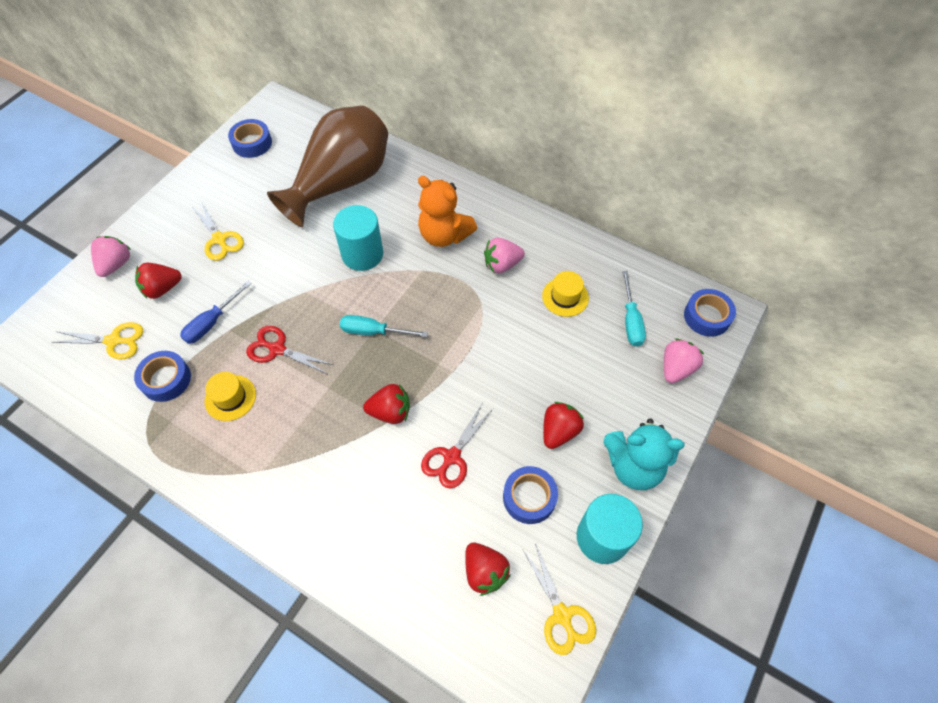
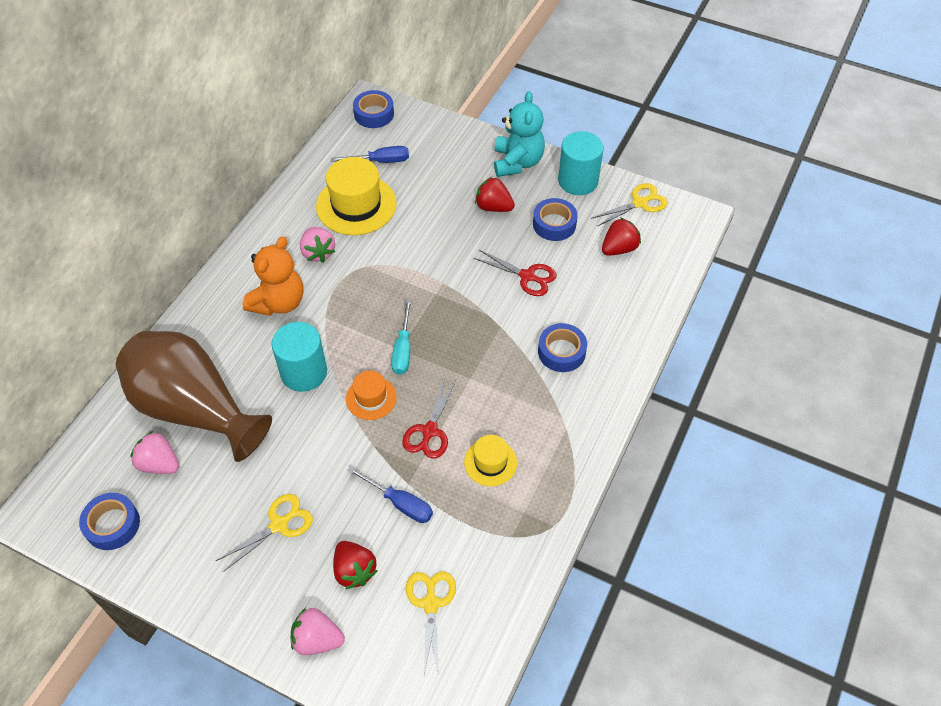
camera: 95 degrees left, 5 degrees down
blue tape [134,351,191,402] -> blue tape moved to [538,323,587,372]
red strawberry [363,384,410,424] -> none
yellow hat [542,271,589,317] -> yellow hat [316,157,397,235], size x1.82
turquoise screwdriver [622,271,646,346] -> blue screwdriver [331,146,409,163]
pink strawberry [664,339,704,383] -> pink strawberry moved to [131,431,179,474]
none -> orange hat [346,371,397,420]

